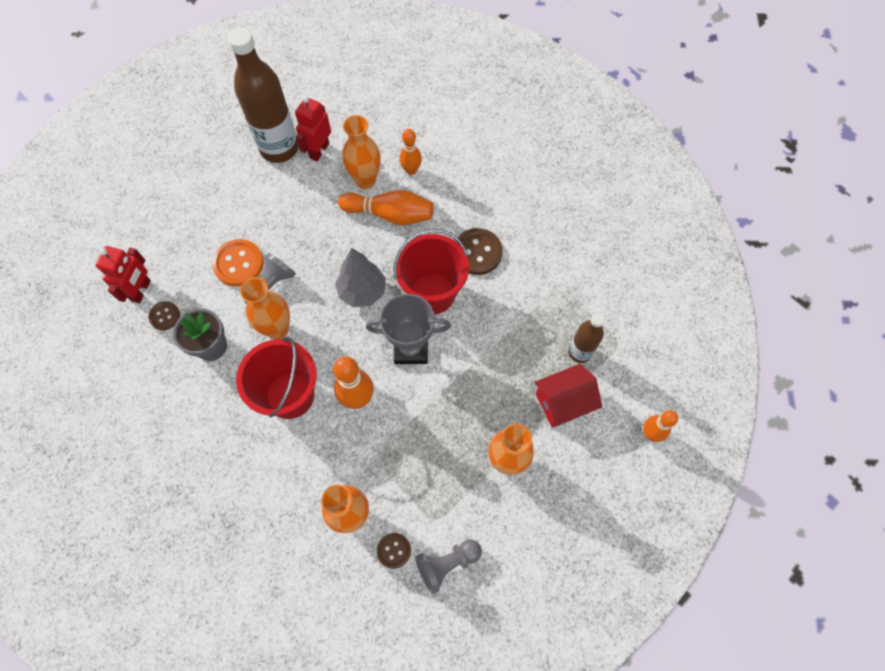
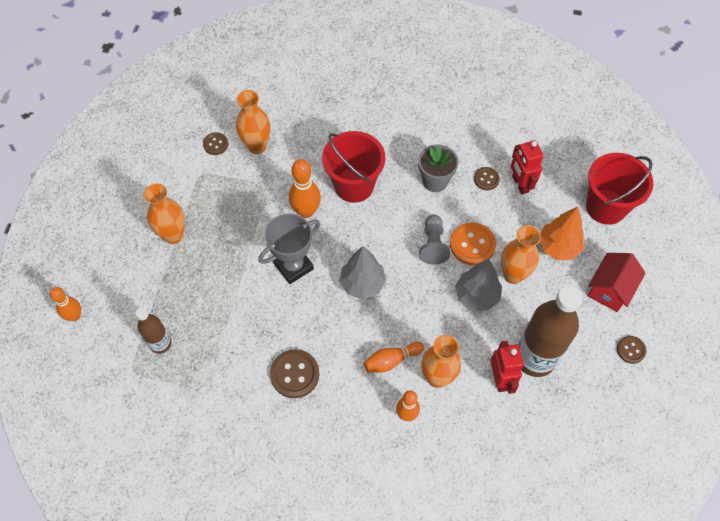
camera: 145 degrees right, 5 degrees down
orange vase [240,277,290,339] -> orange vase moved to [501,225,541,284]
orange bowling pin [338,190,434,225] -> orange bowling pin [364,342,424,373], size x0.66
red bucket [394,229,469,314] -> red bucket moved to [586,153,653,225]
grey pawn [415,539,482,594] -> none
red house [534,364,602,427] -> red house moved to [588,253,646,312]
none -> grey tree [455,259,502,311]
none -> orange tree [540,206,584,261]
none -> brown button [617,336,646,364]

